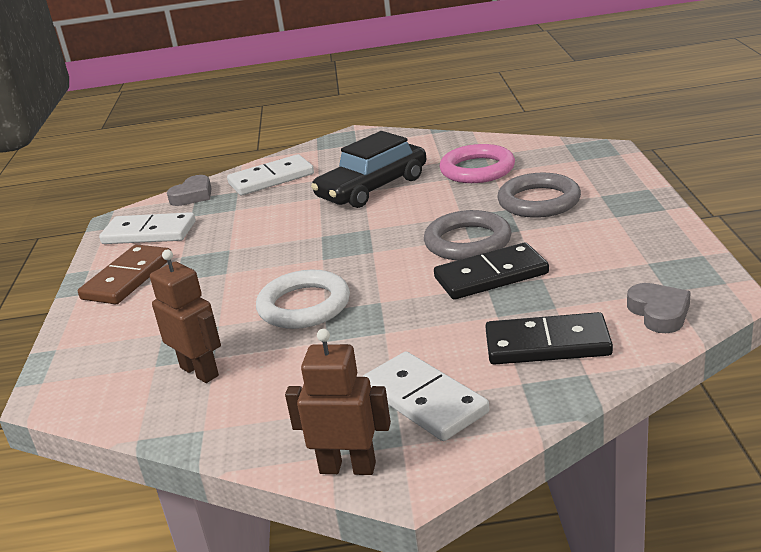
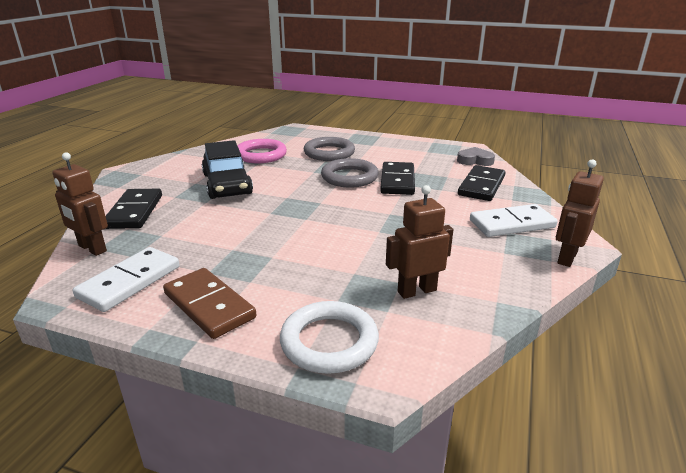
camera: 70 degrees left, 0 degrees up
grey heart [167,175,212,206] -> brown robot [52,152,108,256]
white domino [227,154,314,195] -> black domino [106,189,162,229]
white ring [256,270,350,329] -> white ring moved to [280,301,379,374]

